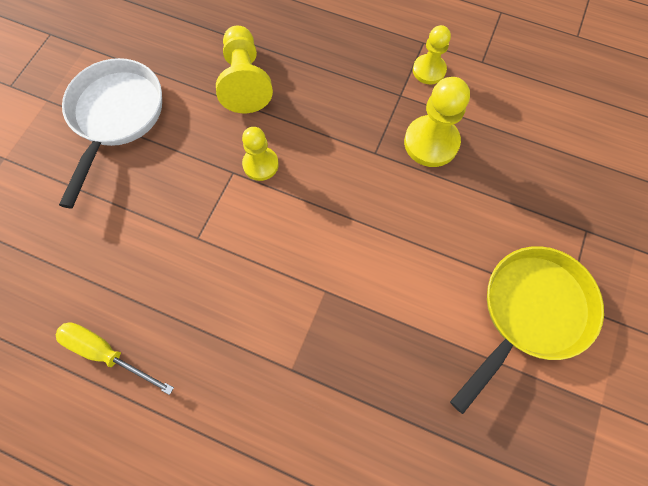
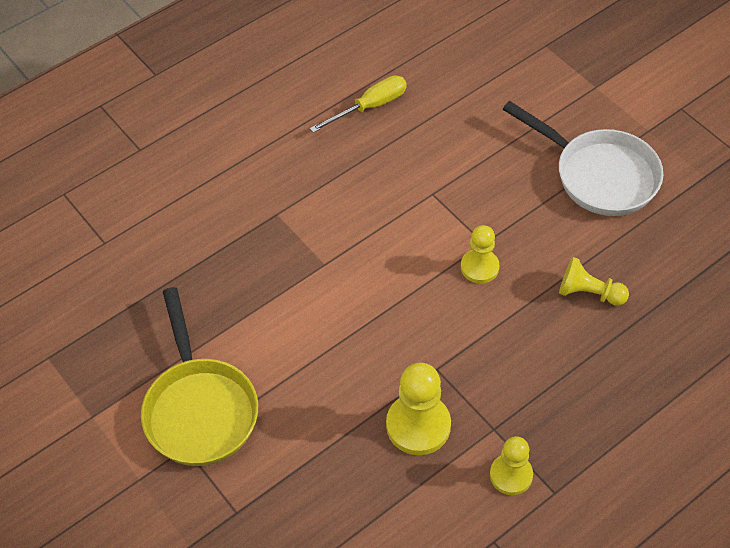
camera: 120 degrees right, 15 degrees down
yellow pawn [216,26,273,113] -> yellow pawn [559,257,629,306], size x0.64

